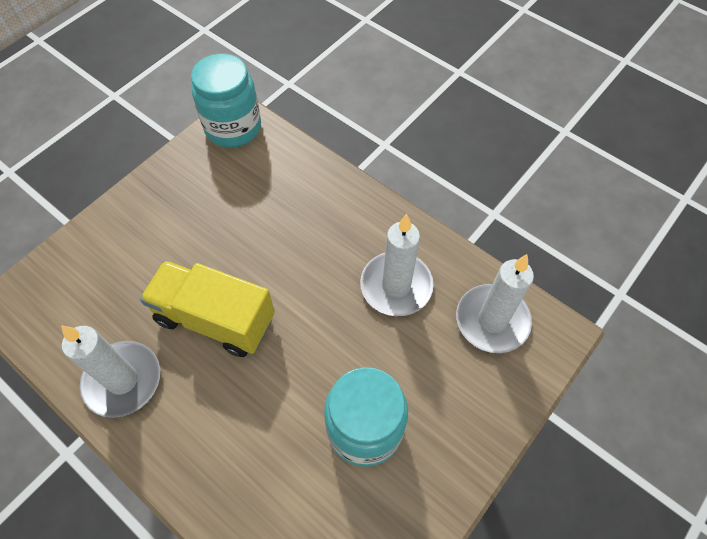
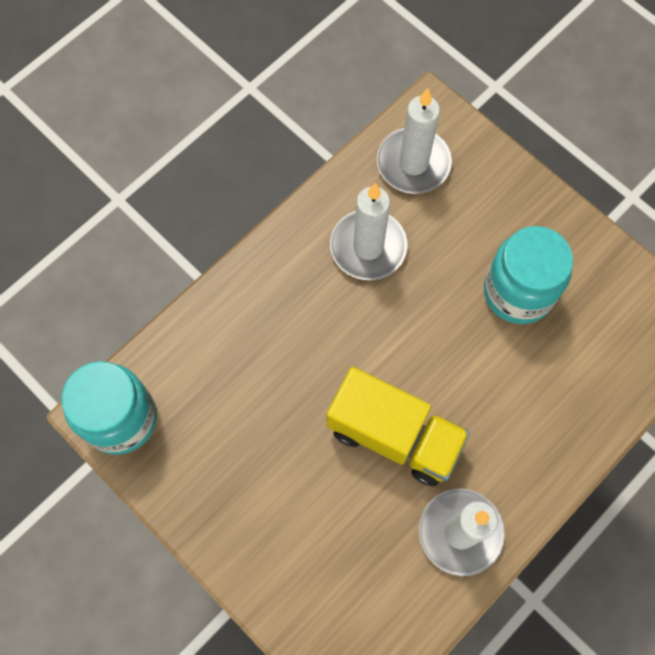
camera: 85 degrees left, 10 degrees up
yellow truck [140,260,275,357] -> yellow truck turned 90 degrees counterclockwise [327,367,470,486]

